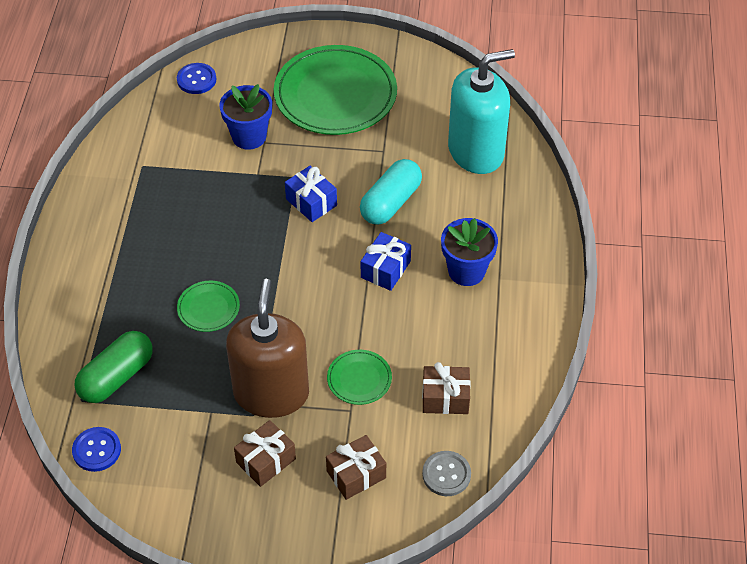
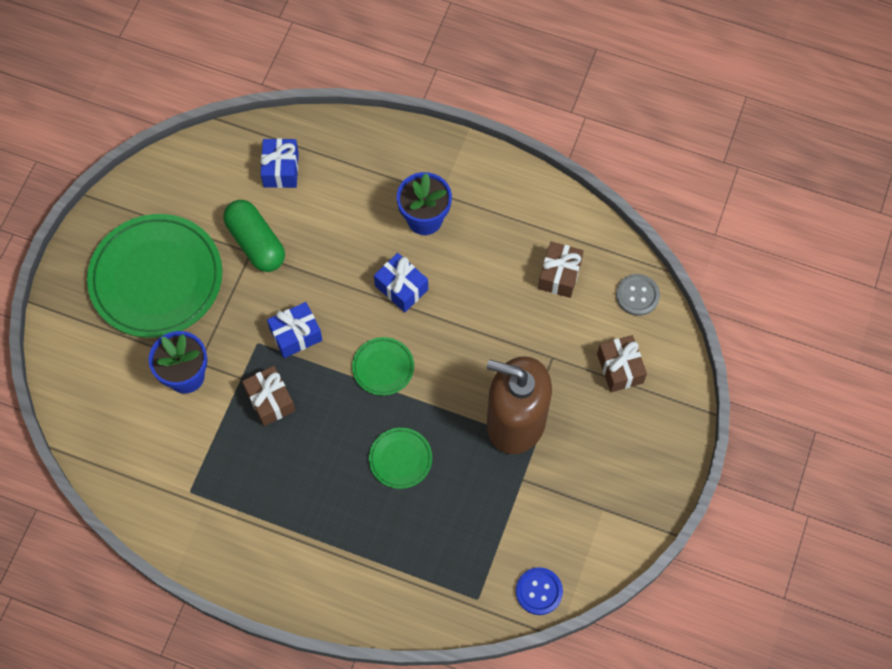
camera: 75 degrees left, 15 degrees up
green capsule [75,331,153,403] -> green capsule moved to [223,200,285,272]
blue button [177,63,216,94] -> none
brown gift [234,420,296,487] -> brown gift moved to [242,366,296,426]
green plate [327,350,392,405] -> green plate moved to [352,337,414,396]
turquoise capsule [360,159,422,225] -> none
turquoise soap dispenser [448,49,515,174] -> blue gift [260,138,299,188]

